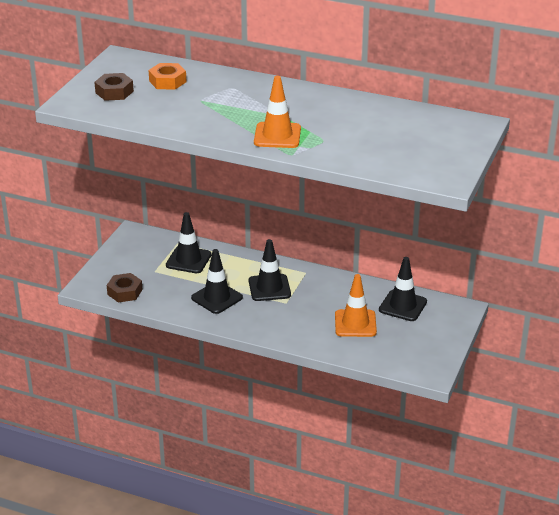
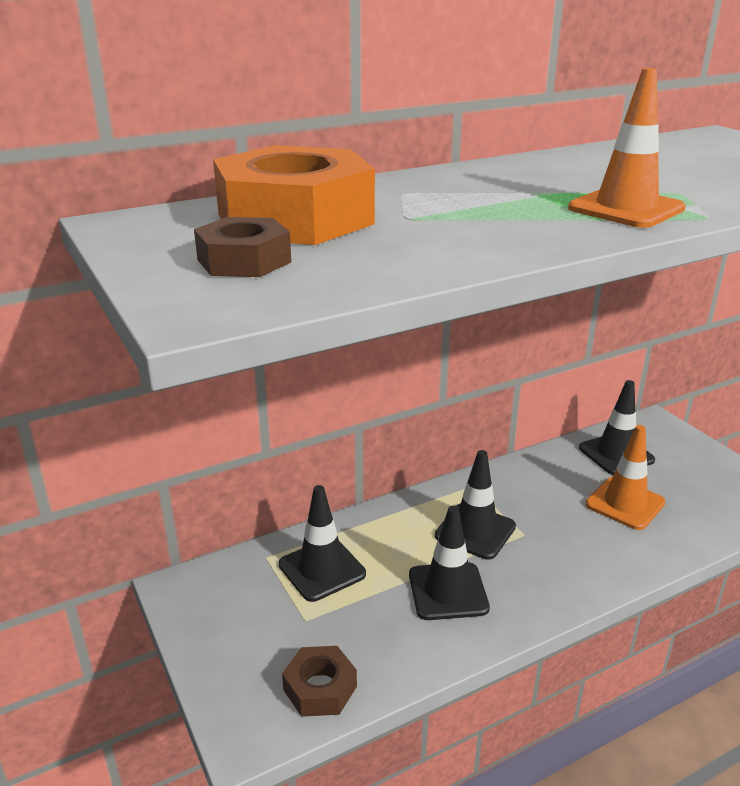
camera: 50 degrees left, 5 degrees down
orange nut [149,63,186,90] -> orange nut [213,145,375,245], size x1.97

